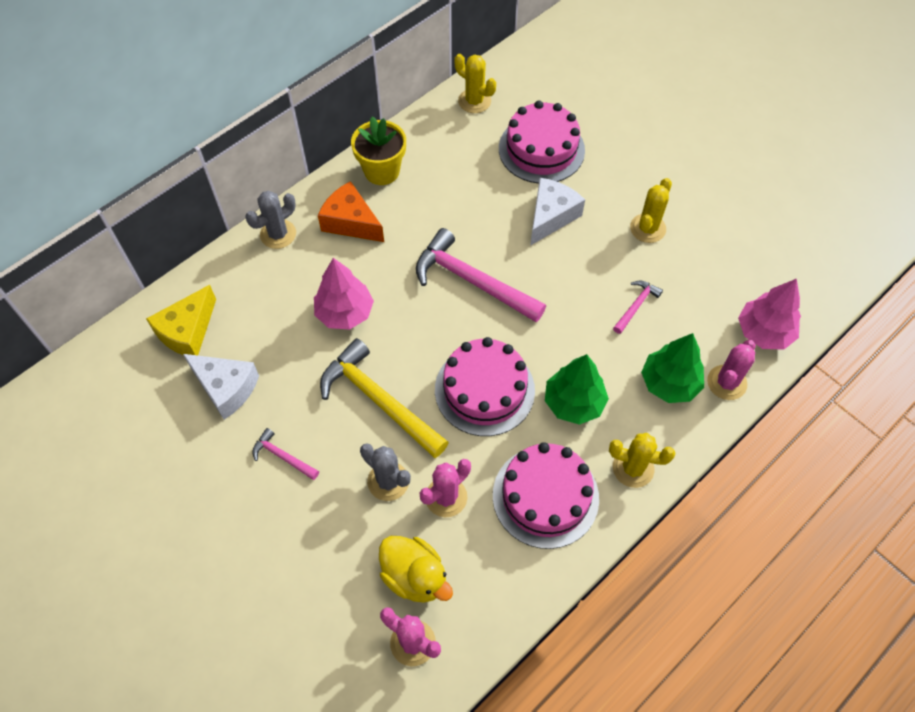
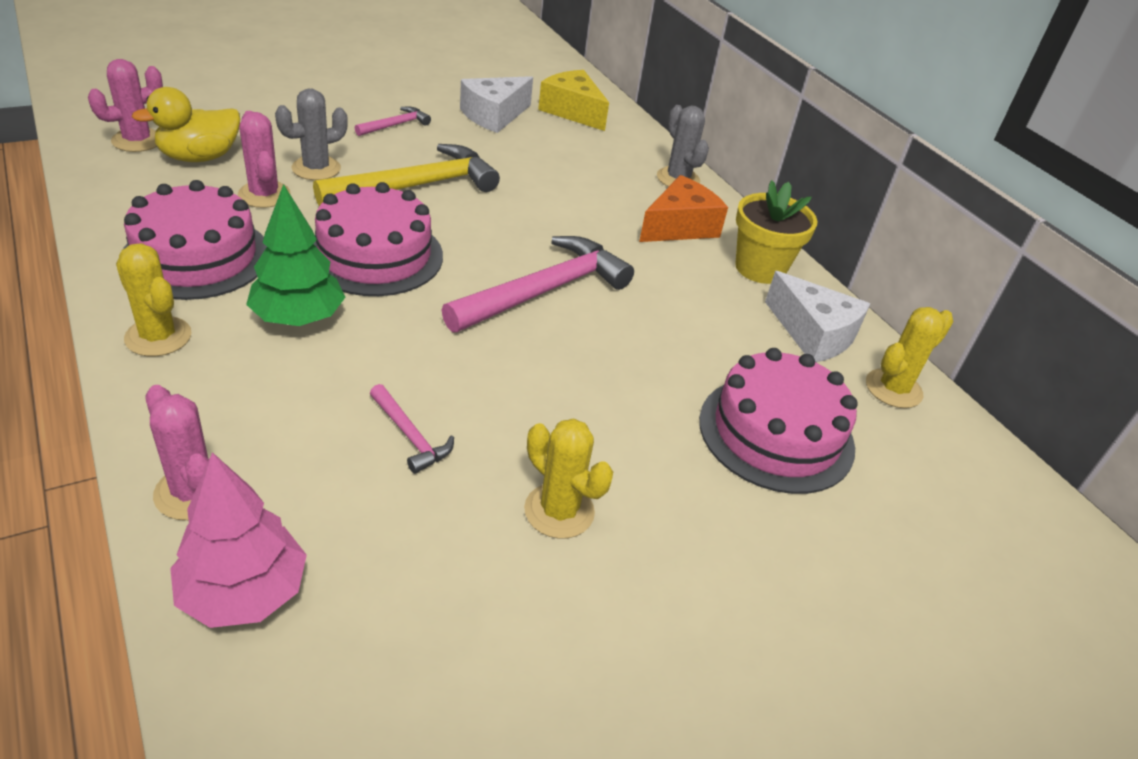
camera: 100 degrees right, 20 degrees down
pink tree [314,258,374,330] -> none
white cheese [530,178,585,246] -> white cheese moved to [765,271,870,362]
yellow cactus [609,433,675,488] -> yellow cactus turned 75 degrees counterclockwise [116,244,192,356]
green tree [641,333,704,403] -> none

